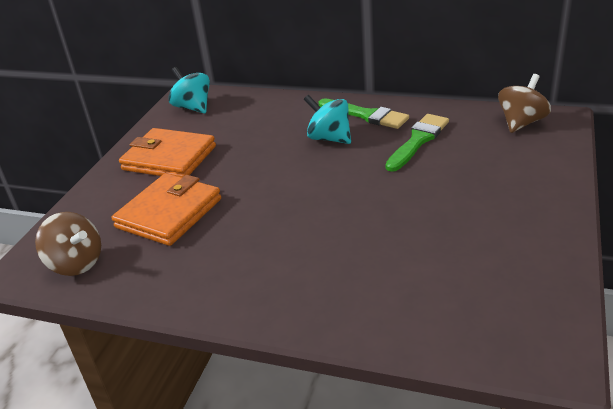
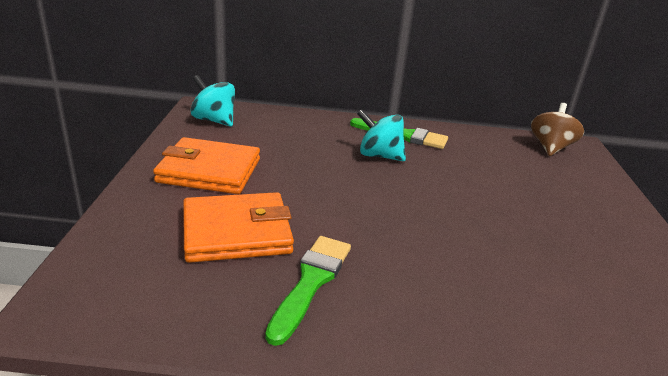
camera: 20 degrees left, 5 degrees down
brown spinning top [35,212,101,276] -> none
orange wallet [112,173,221,246] -> orange wallet turned 60 degrees clockwise [183,192,294,263]
green brush [385,114,449,172] -> green brush moved to [265,236,351,346]

